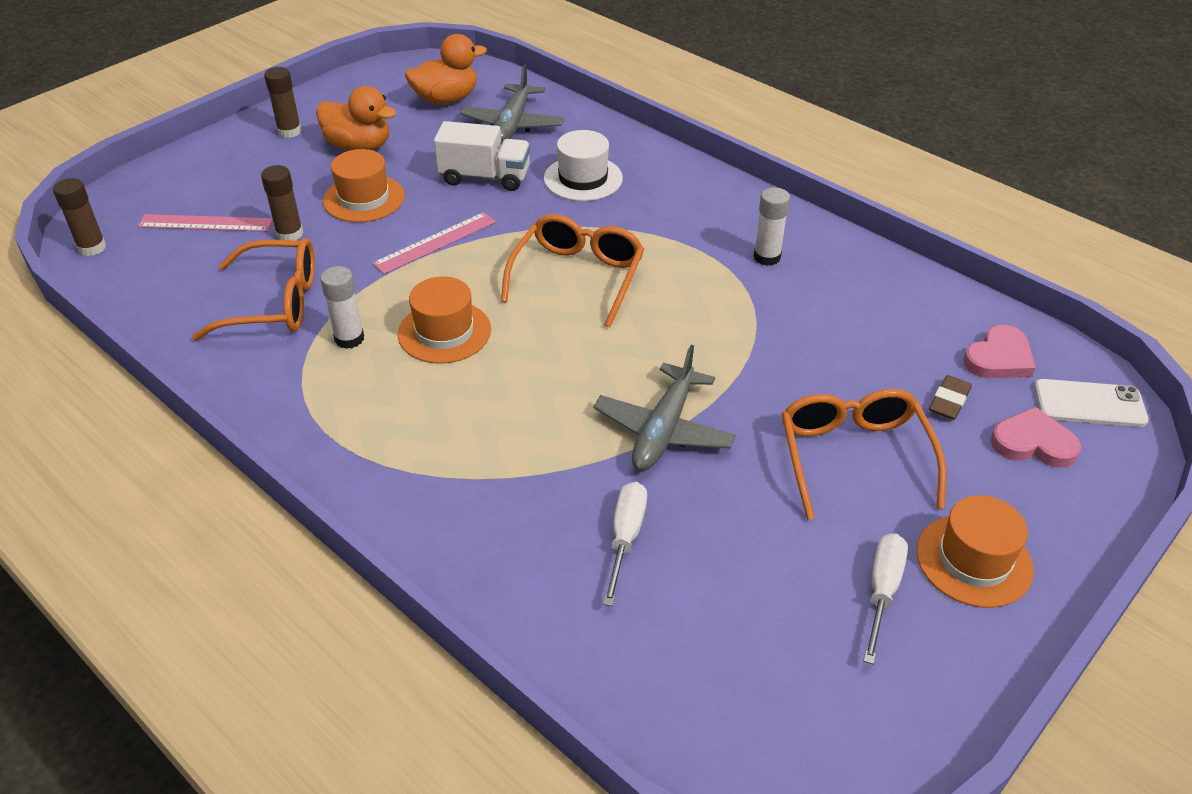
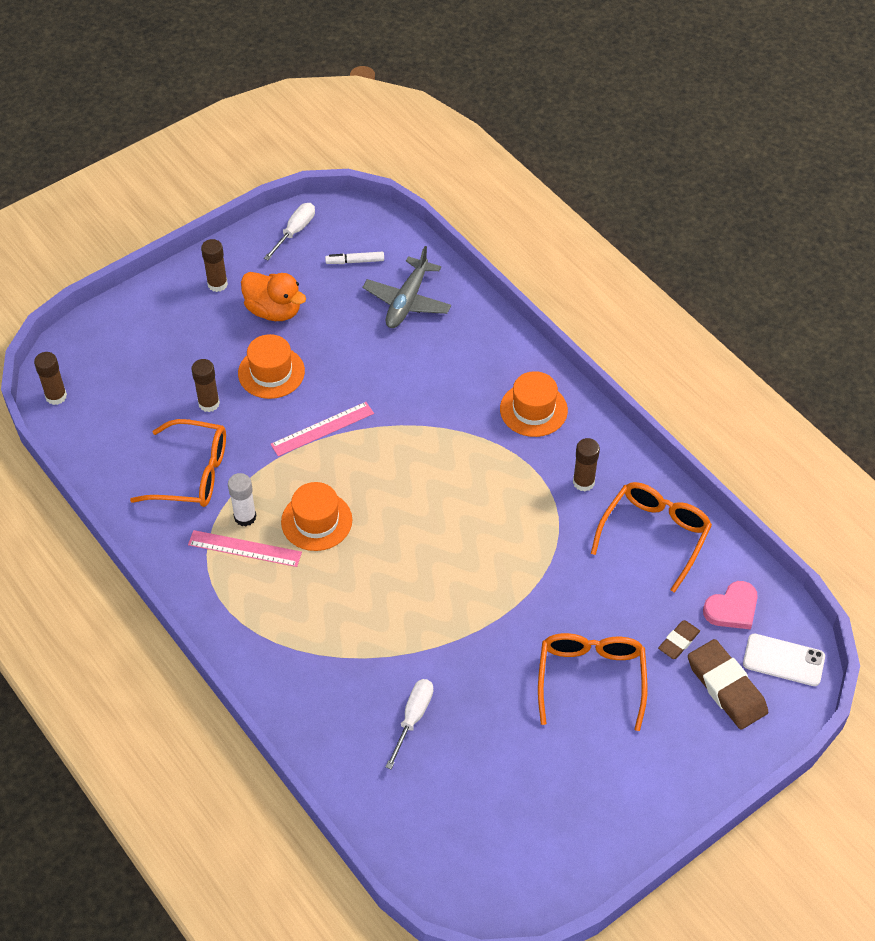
camera: 10 degrees right, 10 degrees up
pink ruler [137,214,273,232] -> pink ruler moved to [188,530,302,567]
orange duck [405,34,487,105] -> white marker [325,252,384,264]
white truck [434,121,530,191] -> none
orange glasses [501,214,644,327] -> orange glasses moved to [591,482,712,593]
white hat [544,130,623,201] -> none
grey plane [594,345,736,471] -> none
white glue stick [754,187,790,266] -> brown glue stick [573,438,600,491]
white screwdriver [863,533,908,665] -> white screwdriver moved to [264,203,315,260]
orange hat [916,495,1034,608] -> orange hat moved to [500,371,568,437]
pink heart [990,407,1081,468] -> brown eraser [688,639,768,730]

